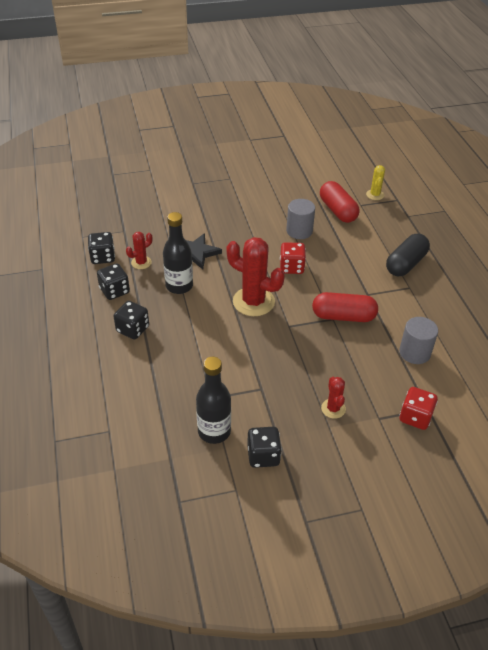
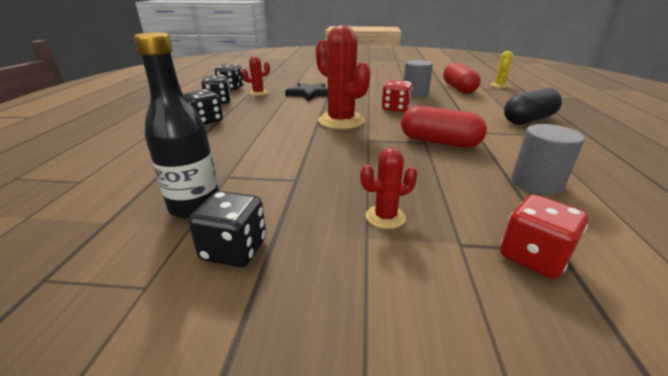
camera: 20 degrees right, 15 degrees down
black bottle [163,212,193,294] -> none
red cactus [321,377,346,419] -> red cactus turned 60 degrees clockwise [360,148,417,229]

